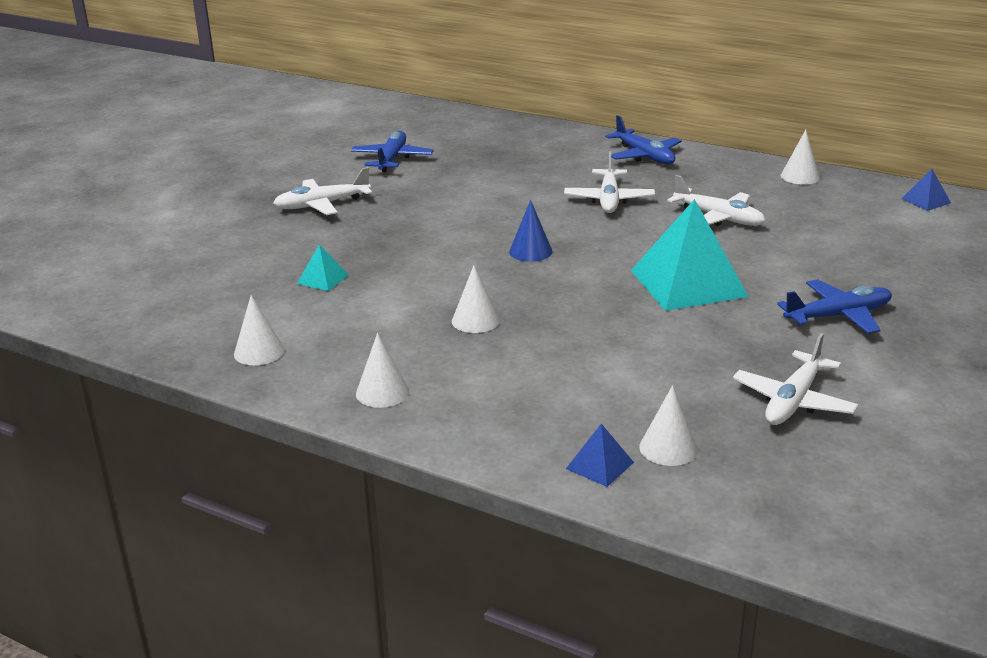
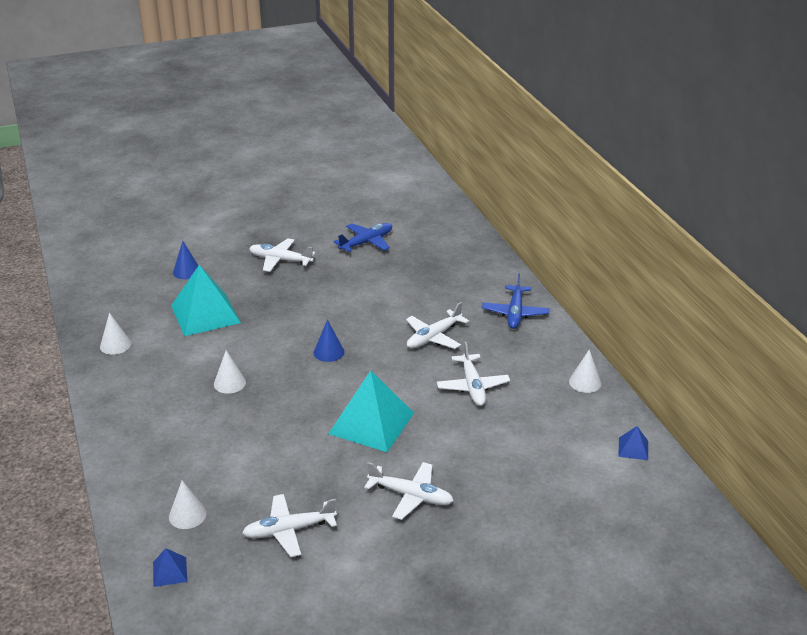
camera: 40 degrees right, 5 degrees up
turquoise pyramid [297,244,349,291] -> turquoise pyramid [171,265,241,336], size x2.30
white cone [356,333,409,408] -> none
blue pyramid [566,424,634,487] -> blue pyramid moved to [153,548,187,587]
blue plane [777,279,892,334] -> white plane [364,462,454,520]
none -> blue cone [173,241,199,279]

